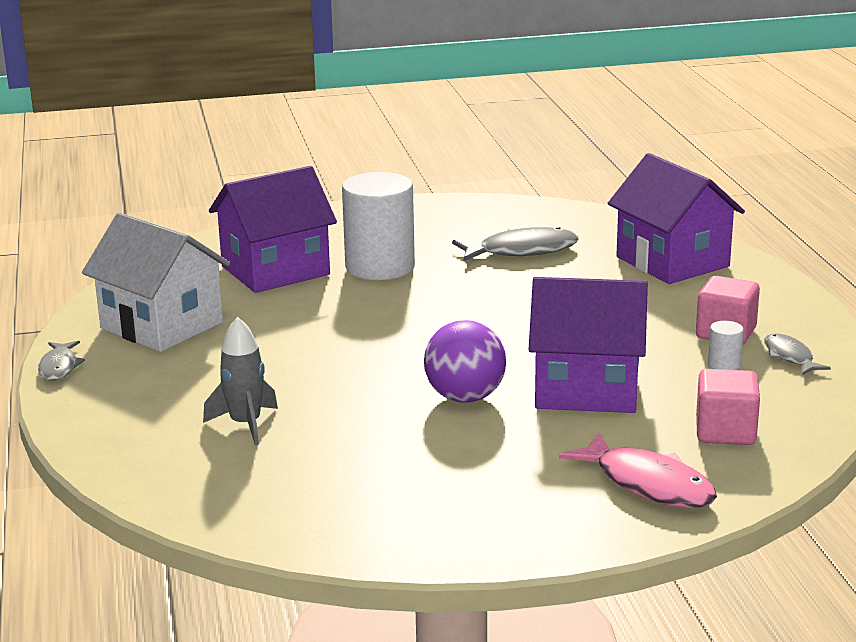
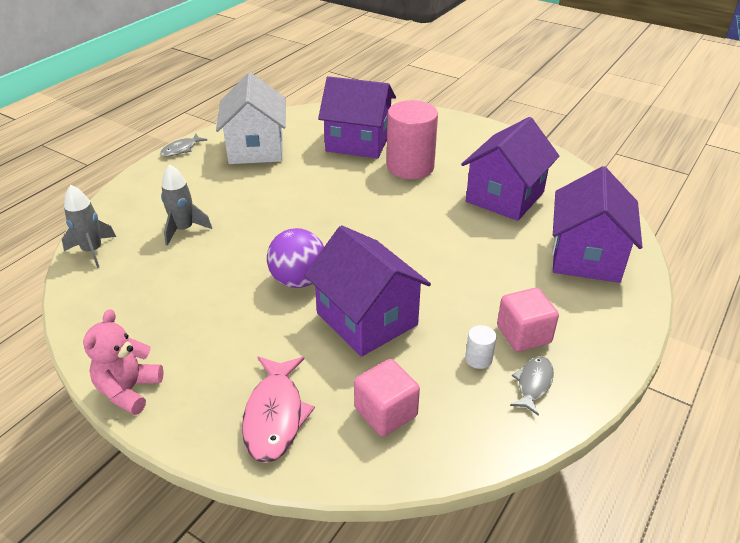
camera: 45 degrees right, 15 degrees up
white cylinder [342,172,415,280] -> pink cylinder [387,100,438,179]
grey fish [452,227,578,261] -> purple house [461,117,559,221]
none -> grey rocket [62,185,116,268]
none -> pink teddy bear [83,309,163,415]

